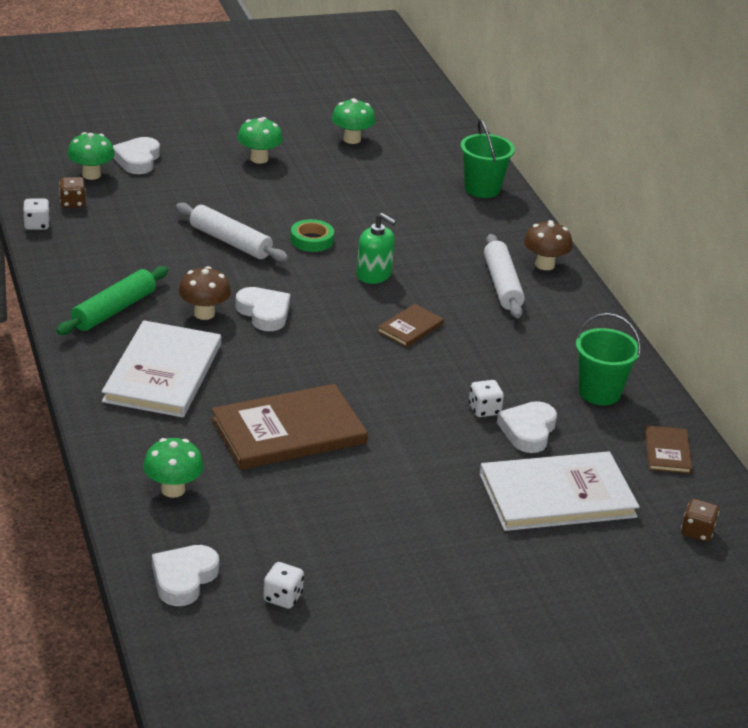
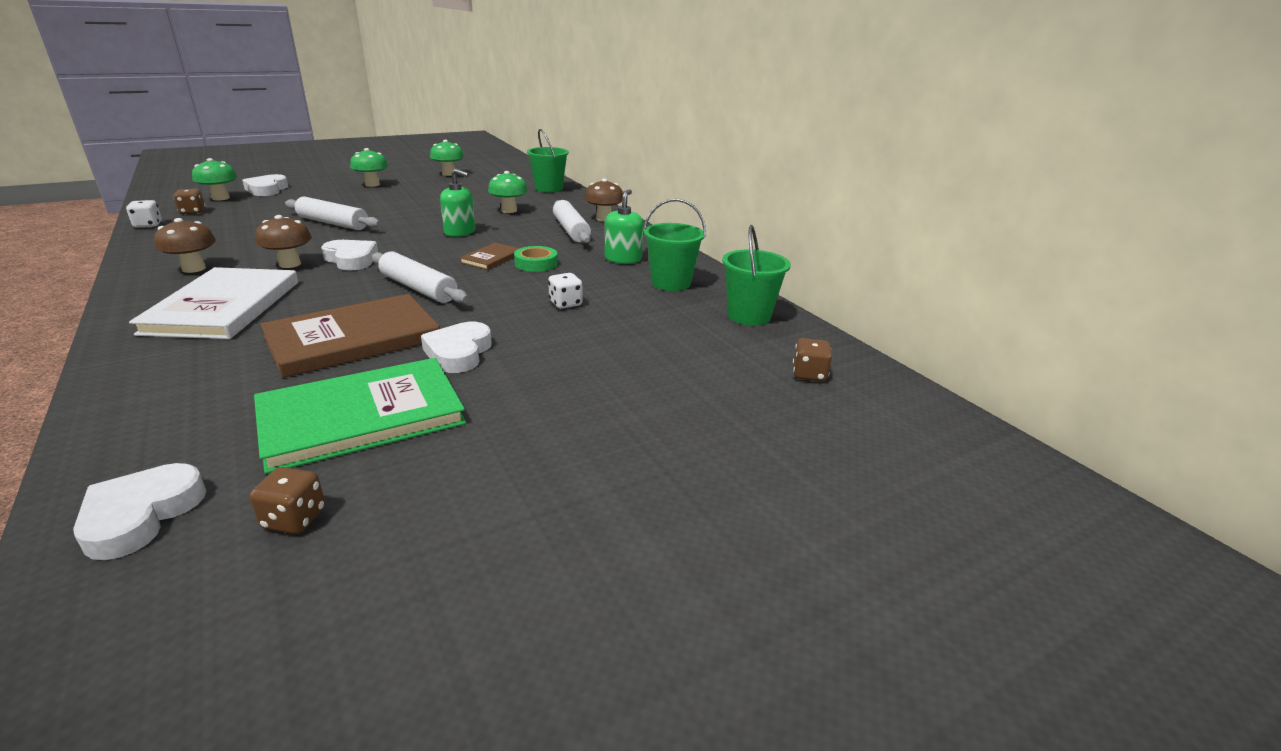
camera: 10 degrees left, 5 degrees down
green rolling pin [56,266,168,335] -> brown mushroom [154,218,216,273]
green mushroom [143,438,204,498] -> green mushroom moved to [488,171,528,213]
white dice [263,562,304,609] -> brown dice [250,467,325,534]
green tape [290,219,334,252] -> green tape moved to [514,246,558,272]
white book [479,451,639,531] -> none
white heart [497,401,557,453] -> white heart moved to [421,322,492,373]
brown book [645,425,692,474] -> green bucket [722,225,791,326]
none -> green book [254,358,466,474]
none -> white rolling pin [372,251,468,303]
none -> green soap dispenser [605,189,643,264]

